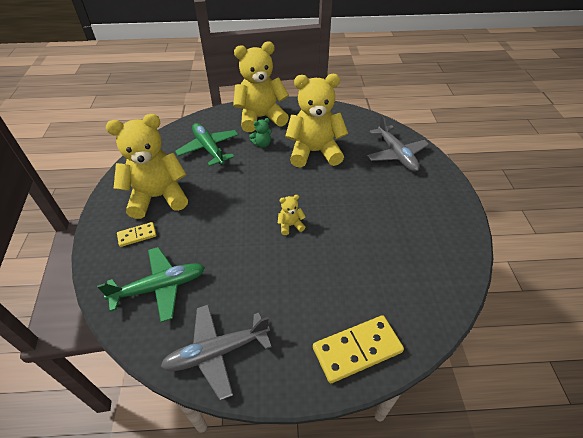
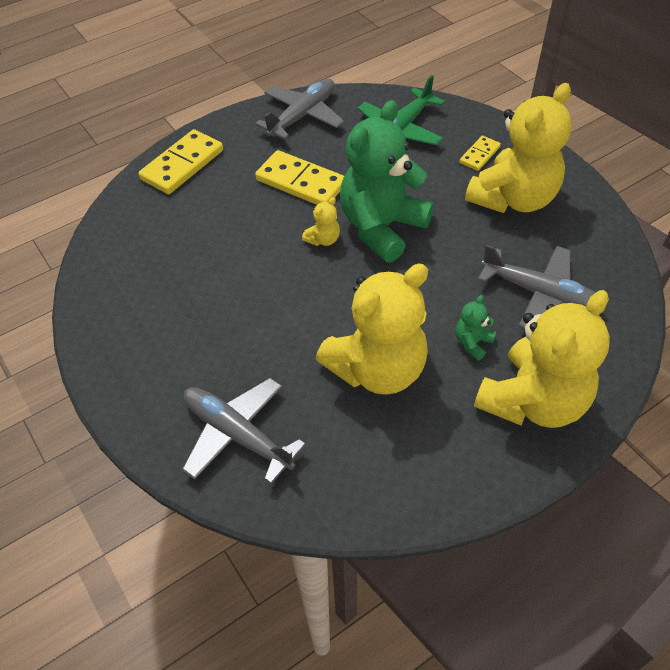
camera: 150 degrees right, 5 degrees up
green plane [175,123,239,166] -> grey plane [478,244,596,328]
none -> yellow domino [255,150,344,205]
none -> green teddy bear [340,100,434,262]

